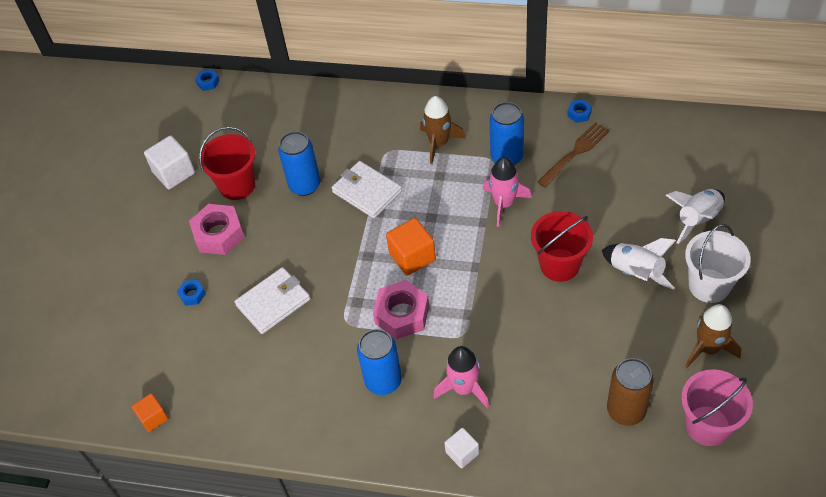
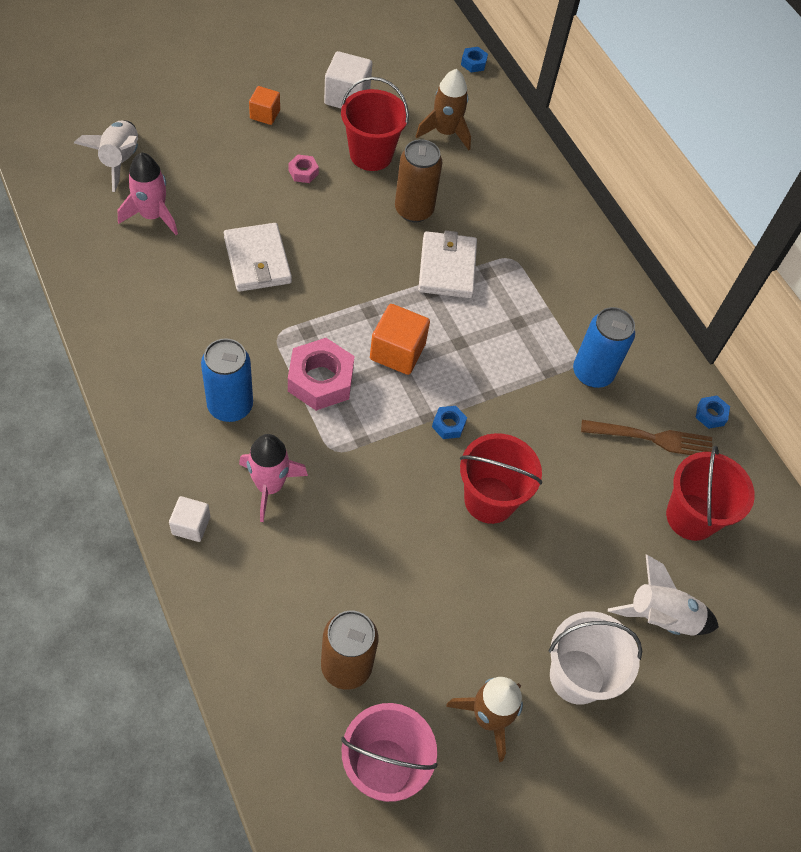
camera: 40 degrees right, 5 degrees up
orange cube [132,393,168,432] -> orange cube moved to [249,86,280,125]
blue nut [177,280,206,306] -> blue nut moved to [432,406,467,439]
pink nut [189,204,244,255] -> pink nut [288,155,319,183], size x0.48
white wallet [234,267,310,334] -> white wallet turned 60 degrees clockwise [224,223,292,292]
blue can [278,131,320,196] -> brown can [395,139,442,222]
brown rocket [420,96,466,164] -> brown rocket moved to [415,69,471,150]
pink rocket [483,157,532,227] -> pink rocket moved to [118,152,178,235]
white rocket [602,238,676,290] -> white rocket moved to [74,120,138,192]
none -> red bucket [666,446,755,541]

